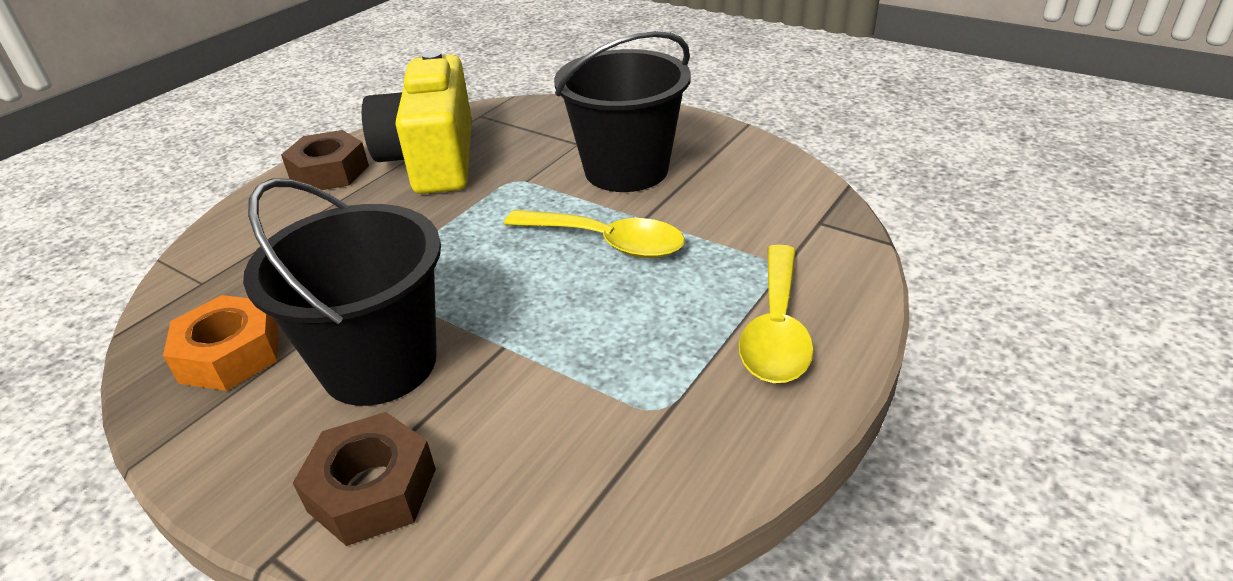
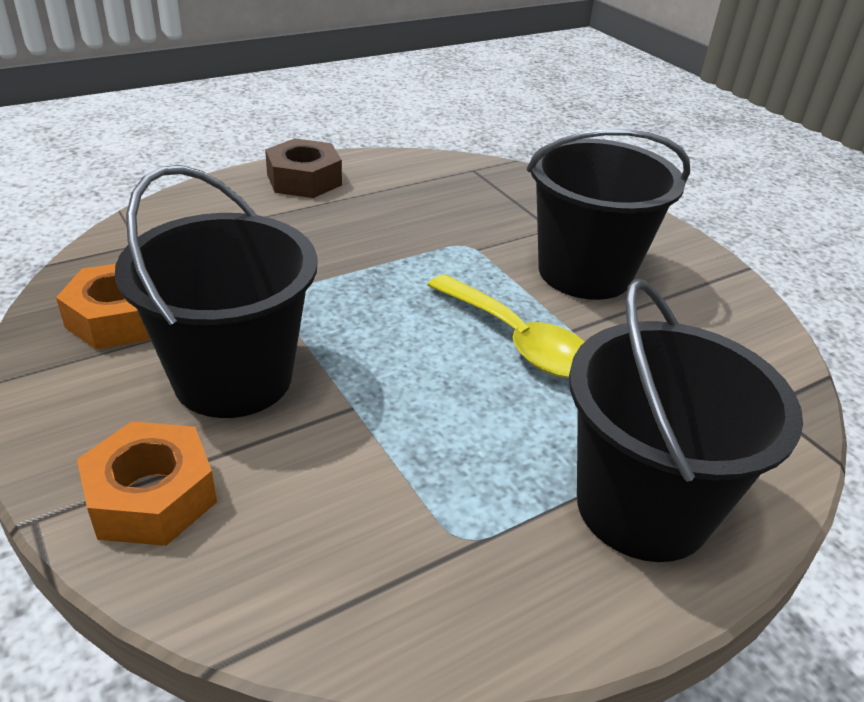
camera: 20 degrees right, 0 degrees up
brown nut [293,412,436,546] -> orange nut [77,421,217,546]
yellow camera [362,50,472,194] -> none
yellow spoon [739,244,814,383] -> black bucket [569,279,803,562]

